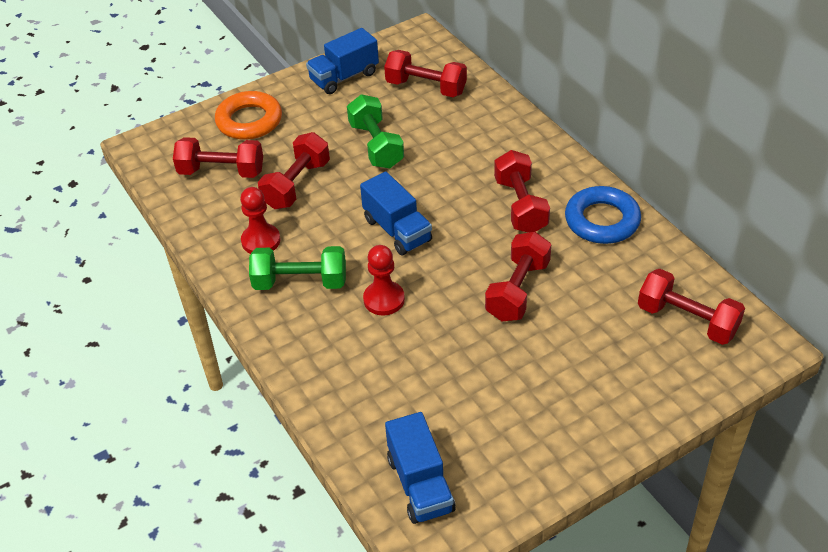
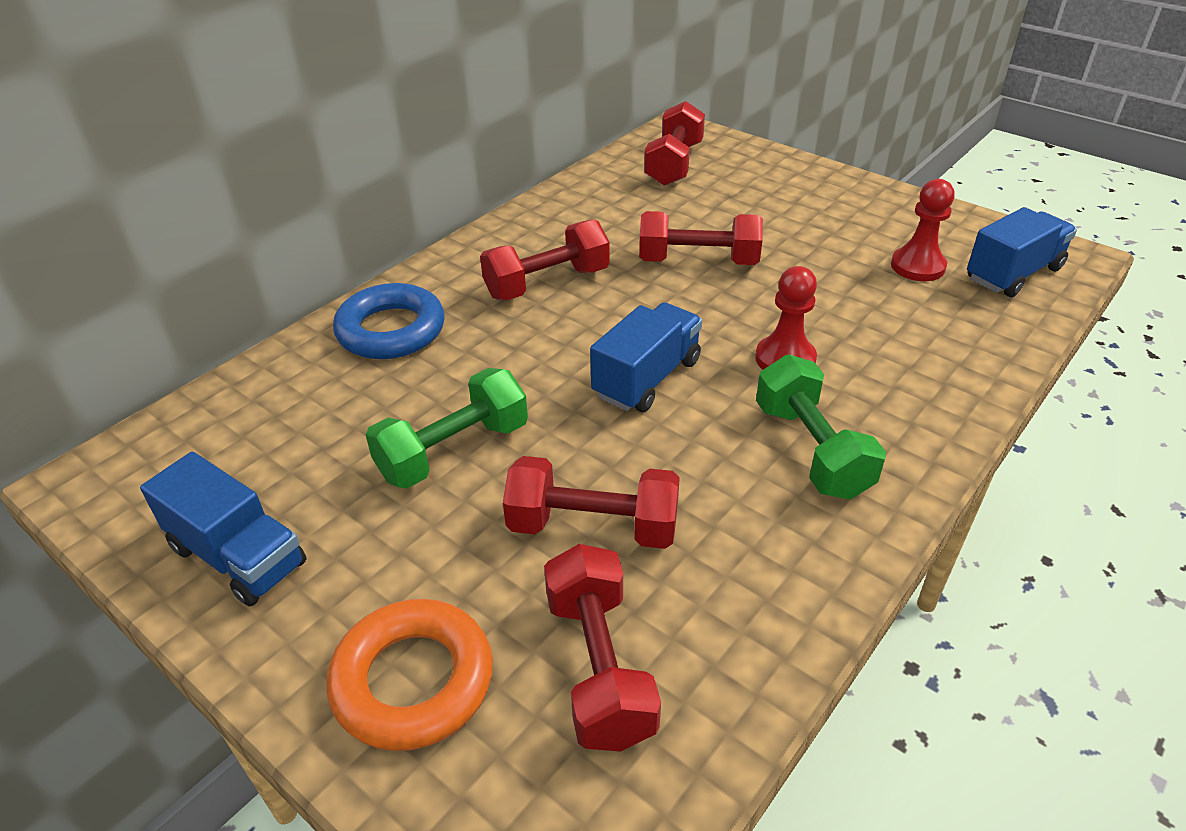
camera: 110 degrees left, 5 degrees down
red pawn [240,187,281,254] -> red pawn moved to [891,179,955,281]
red dumbbell [384,50,467,97] -> none
blue ring [565,186,641,244] -> blue ring moved to [333,283,444,359]

